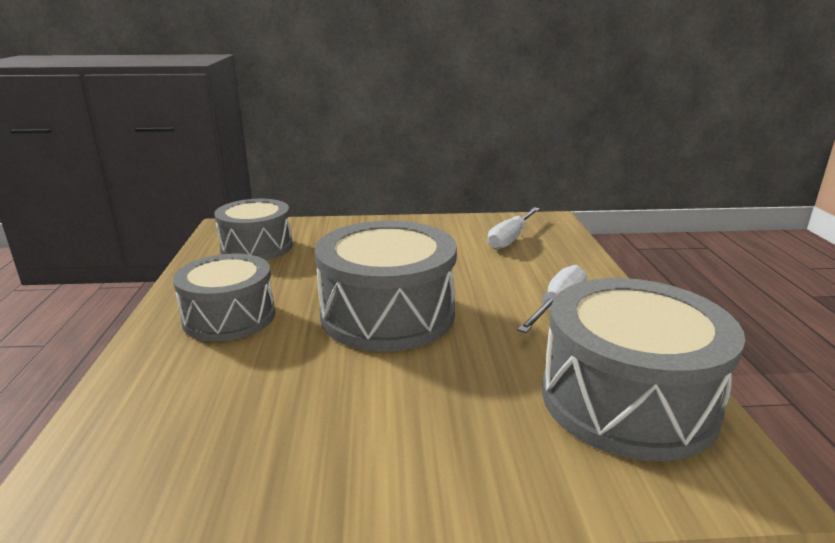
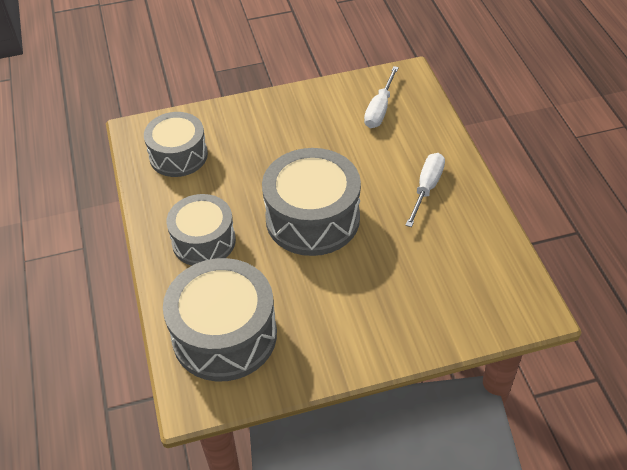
camera: 10 degrees left, 25 degrees up
grey drum [542,278,745,461] -> grey drum moved to [163,258,277,382]

